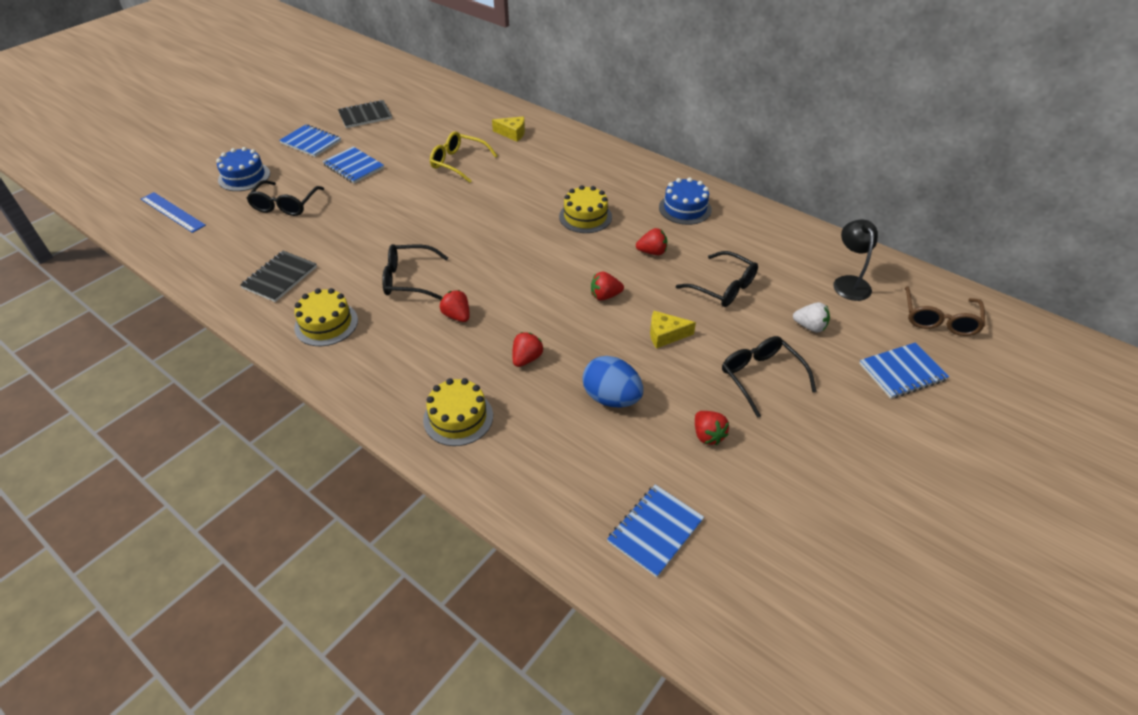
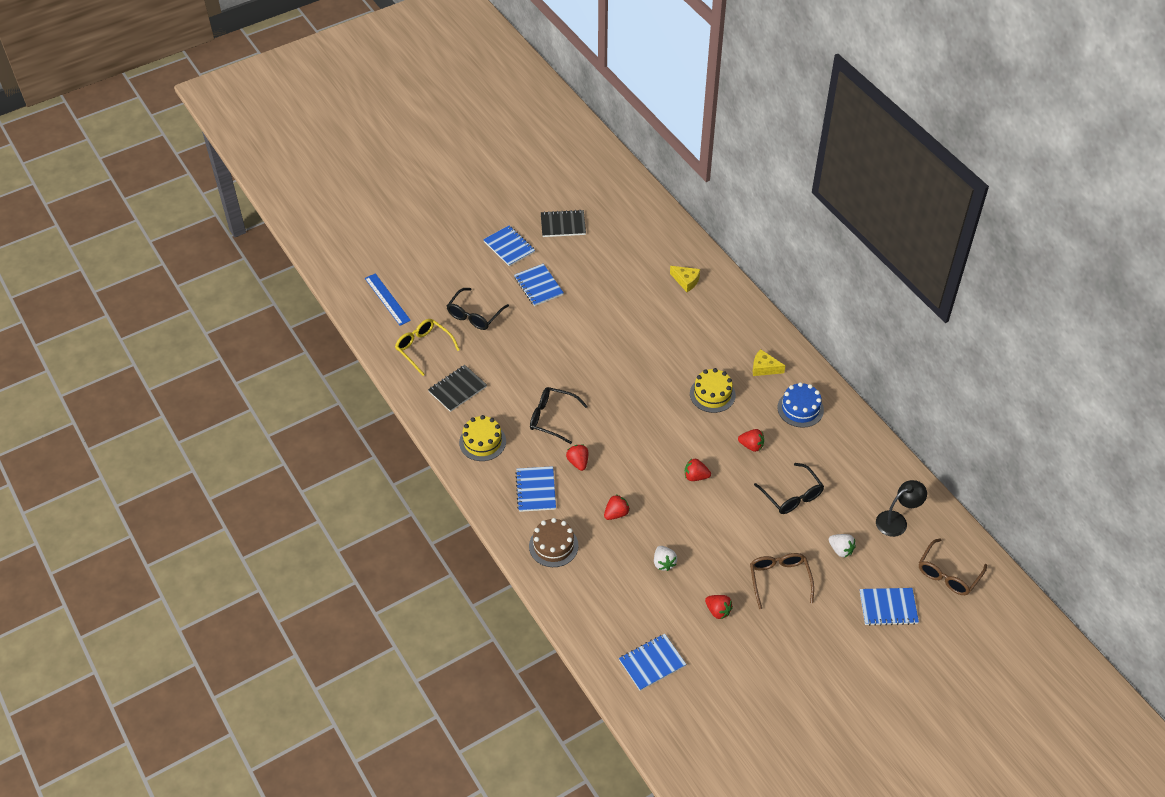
camera: 20 degrees right, 5 degrees up
blue cake [216,147,270,191] -> none
yellow cake [423,378,493,446] -> brown cake [529,518,579,567]
yellow glasses [430,131,497,183] -> yellow glasses moved to [395,319,460,376]
blue egg [582,356,643,407] -> white strawberry [654,546,677,571]
yellow cheese [650,311,696,349] -> yellow cheese moved to [753,349,785,376]
red strawberry [695,411,729,445] -> red strawberry turned 45 degrees counterclockwise [705,595,733,620]
black glasses [722,336,817,418] -> brown glasses [750,553,814,609]
black lamp [833,219,878,301] -> black lamp turned 45 degrees clockwise [876,480,927,537]
none -> blue notebook [515,466,556,512]

